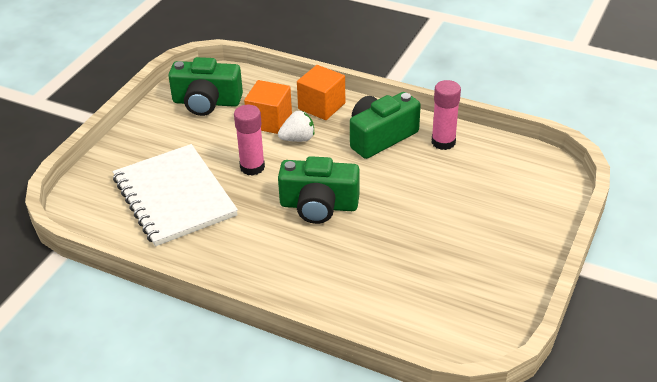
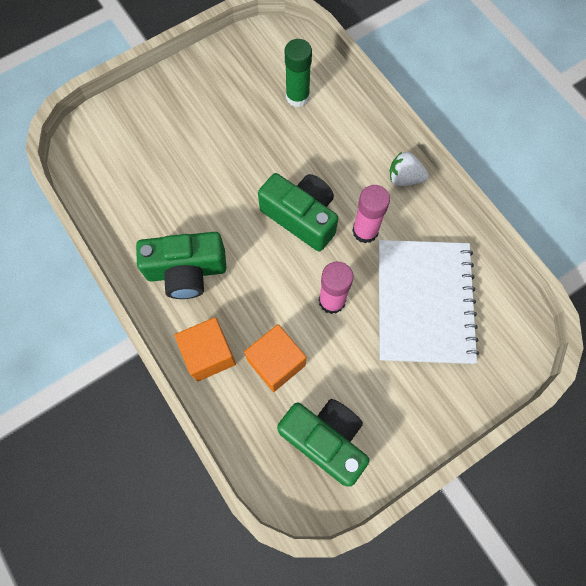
camera: 150 degrees left, 30 degrees up
white strawberry [278,111,314,142] -> white strawberry moved to [389,152,429,186]
pink glue stick [432,80,461,150] -> pink glue stick moved to [352,185,390,243]
none -> green glue stick [285,39,312,107]

